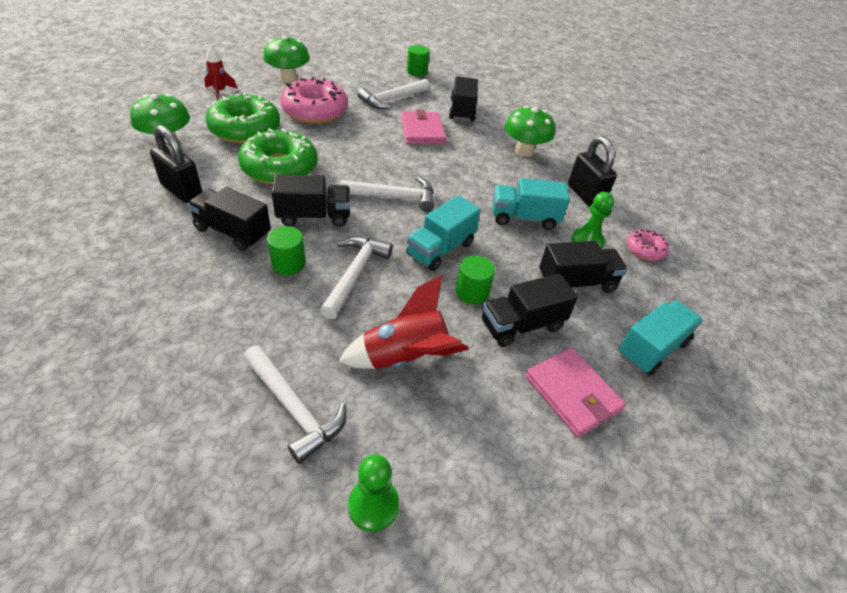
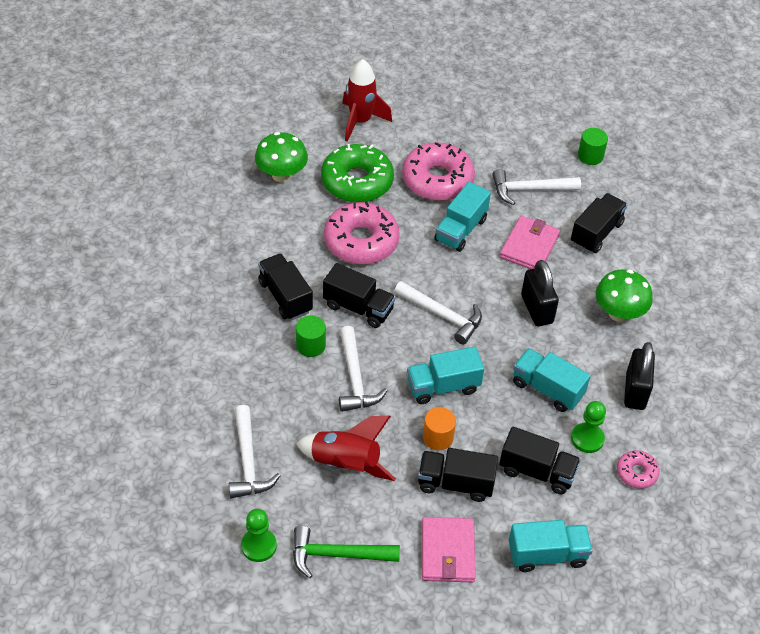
camera: 35 degrees right, 5 degrees up
black padlock [150,125,203,203] -> black padlock moved to [521,260,559,326]
red rocket [204,46,237,100] -> red rocket [342,59,392,142], size x1.67
green donut [238,128,317,185] -> pink donut [324,201,400,265]
green mushroom [263,35,310,83] -> none
white hammer [320,236,393,319] -> white hammer turned 120 degrees clockwise [339,326,387,412]
green cylinder [456,256,495,305] -> orange cylinder [423,407,456,450]
none -> green hammer [293,526,400,578]
none -> turquoise truck [434,182,491,252]

